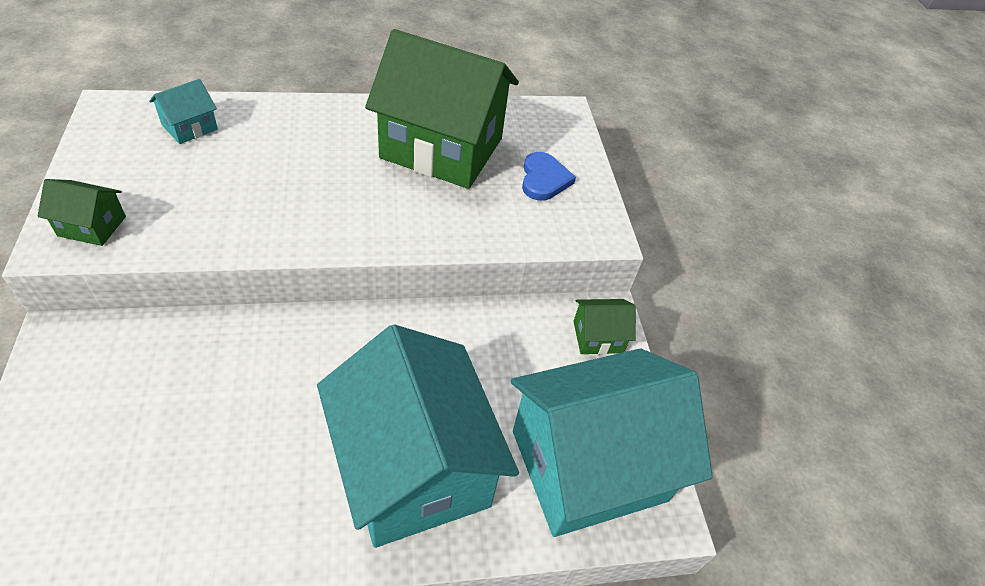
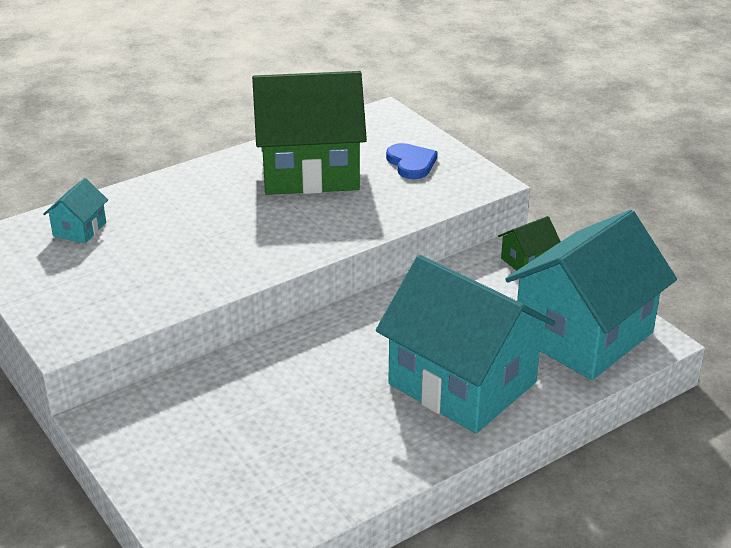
camera: 20 degrees left, 15 degrees down
green house [37,179,126,246] -> none

